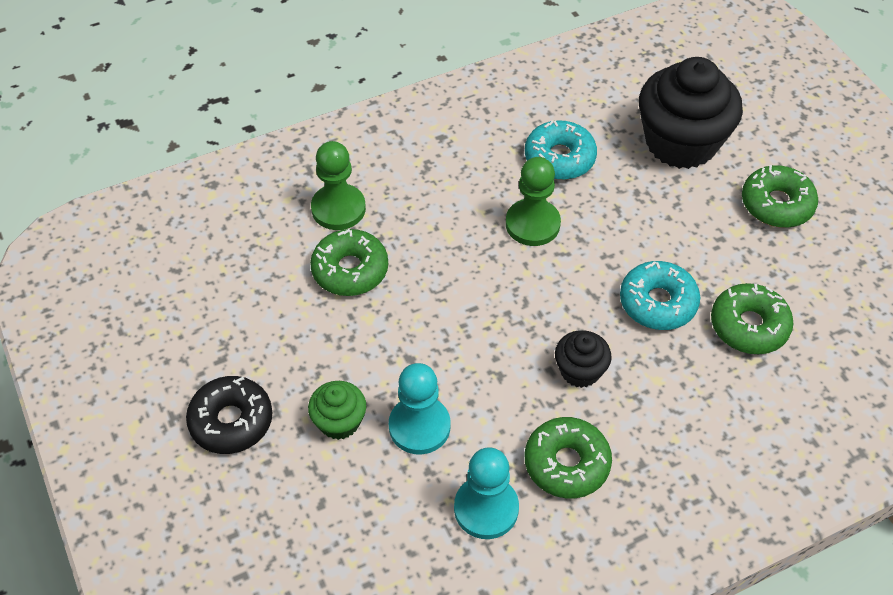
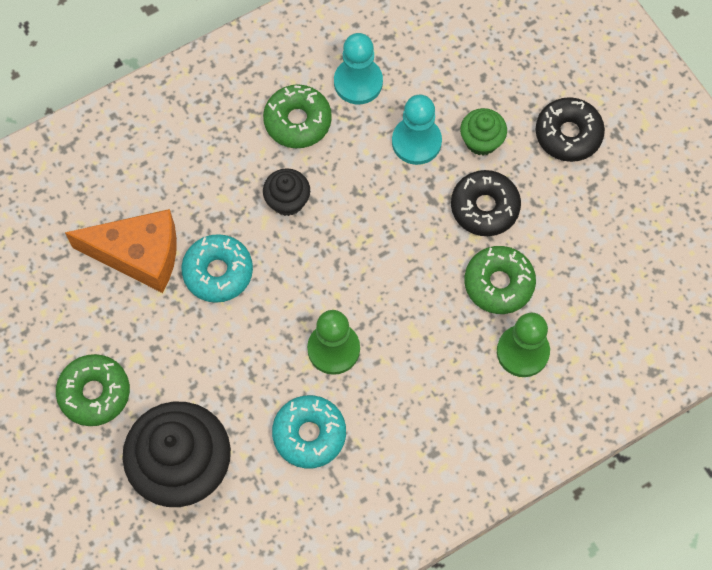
camera: 175 degrees right, 15 degrees up
green donut [711,283,794,354] -> orange cheese [65,209,177,293]
none -> black donut [451,170,521,236]

